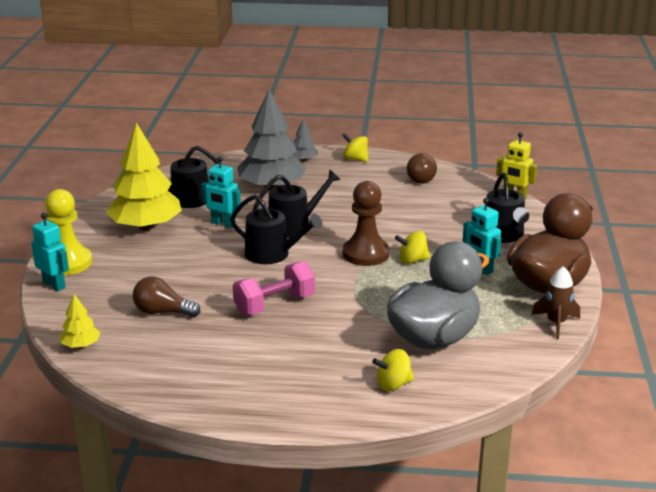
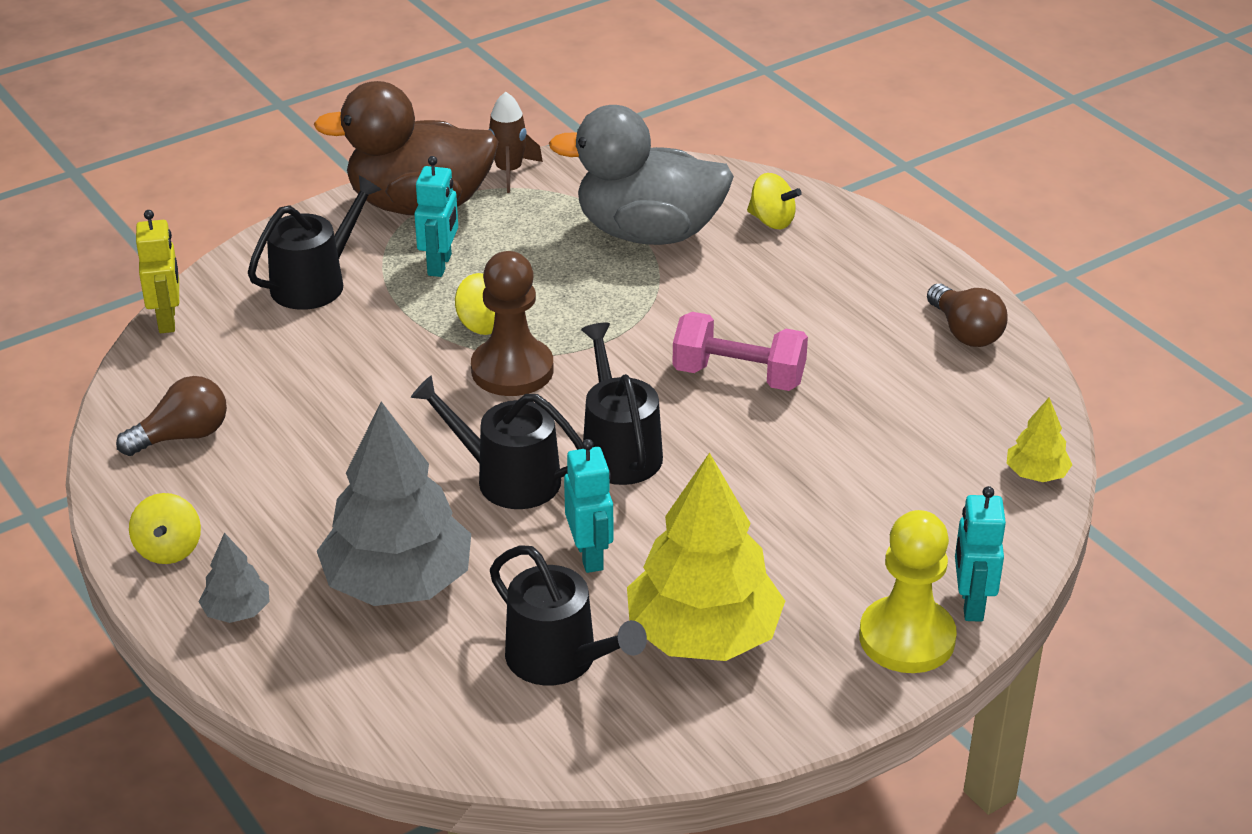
camera: 130 degrees left, 10 degrees up
brown light bulb [133,277,200,317] -> brown light bulb moved to [927,284,1008,347]

